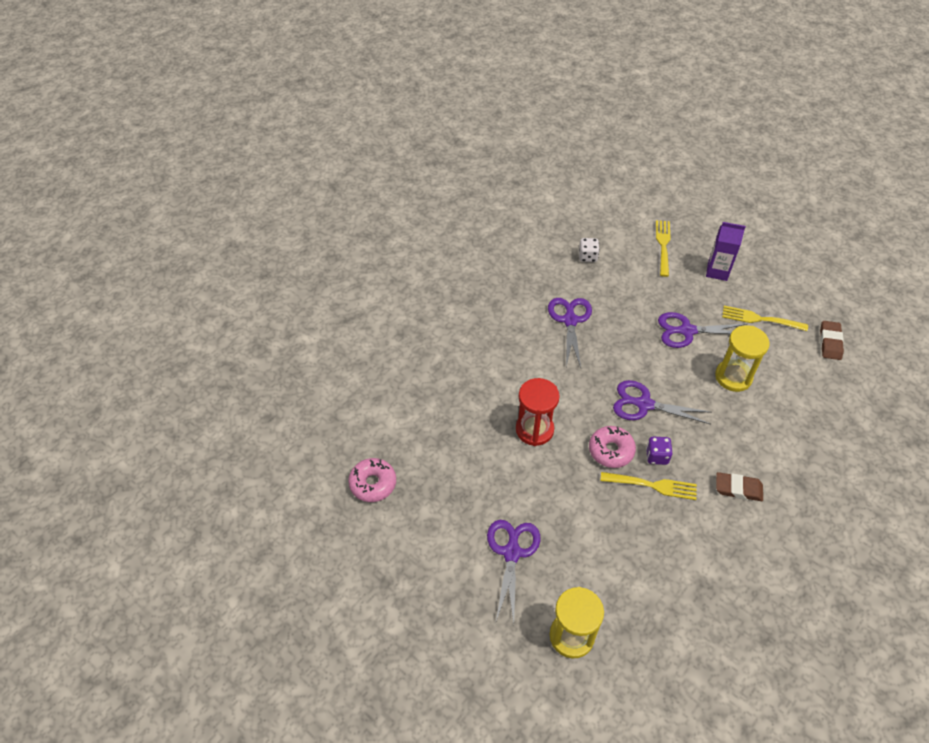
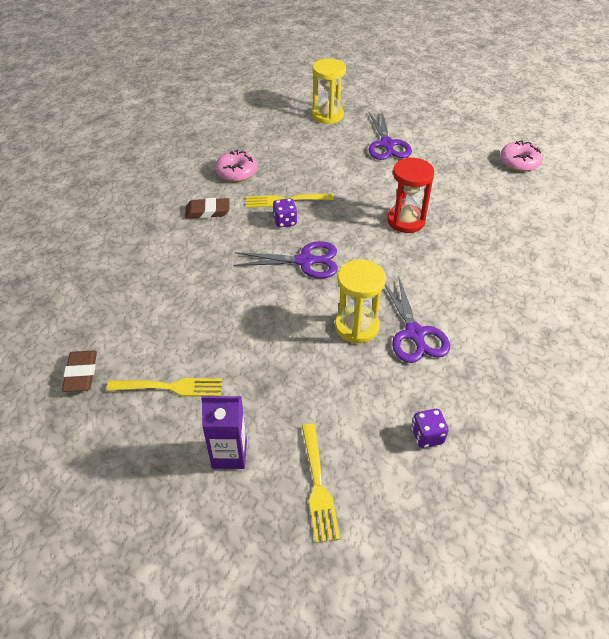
camera: 165 degrees right, 5 degrees down
white dice [579,238,600,262] -> purple dice [411,409,448,448]
pink donut [589,426,636,468] -> pink donut moved to [215,150,257,182]
purple scissors [658,312,747,348] -> none
yellow hourglass [715,325,769,392] -> yellow hourglass moved to [335,259,386,344]

